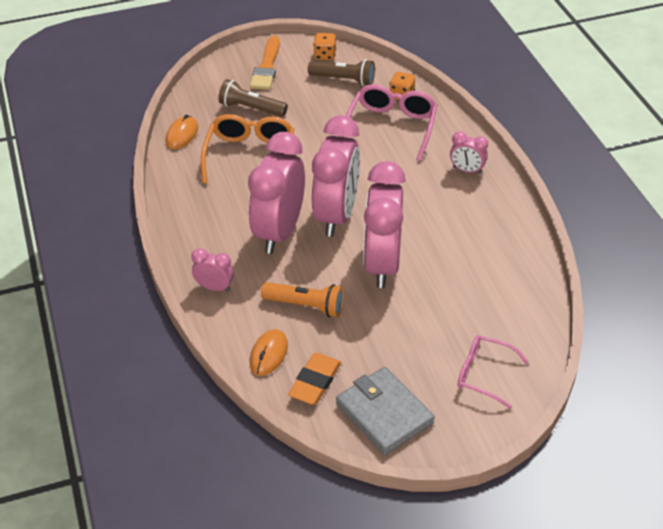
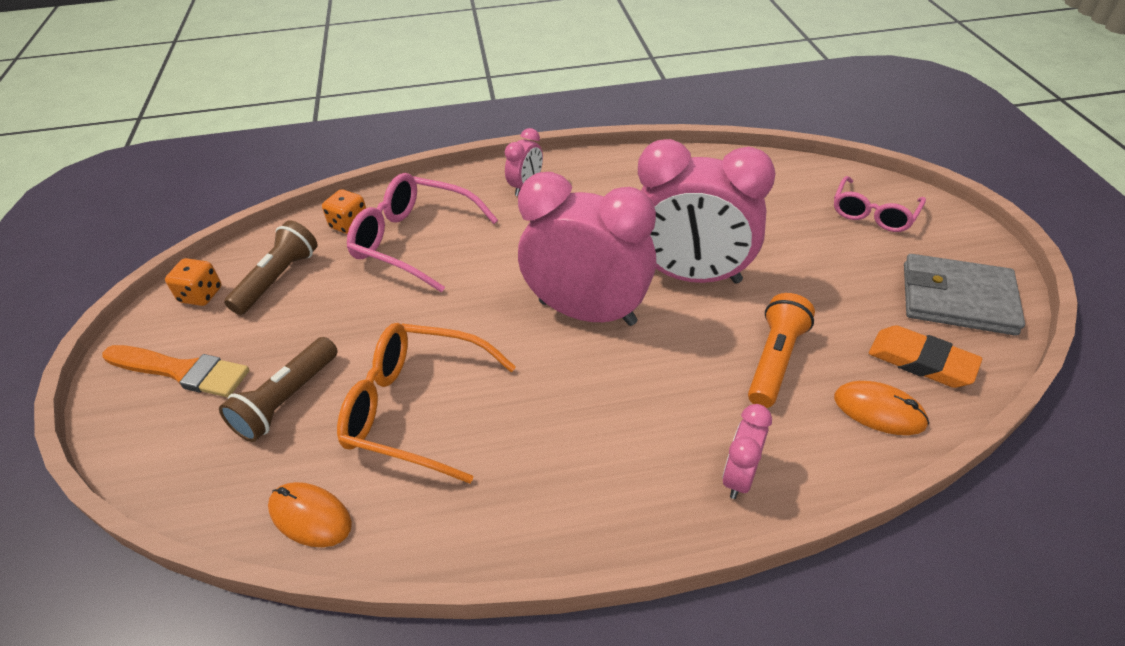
camera: 80 degrees left, 0 degrees up
pink clock [248,132,305,254] -> none
grey wallet [336,367,435,455] -> grey wallet turned 45 degrees clockwise [904,254,1025,336]

